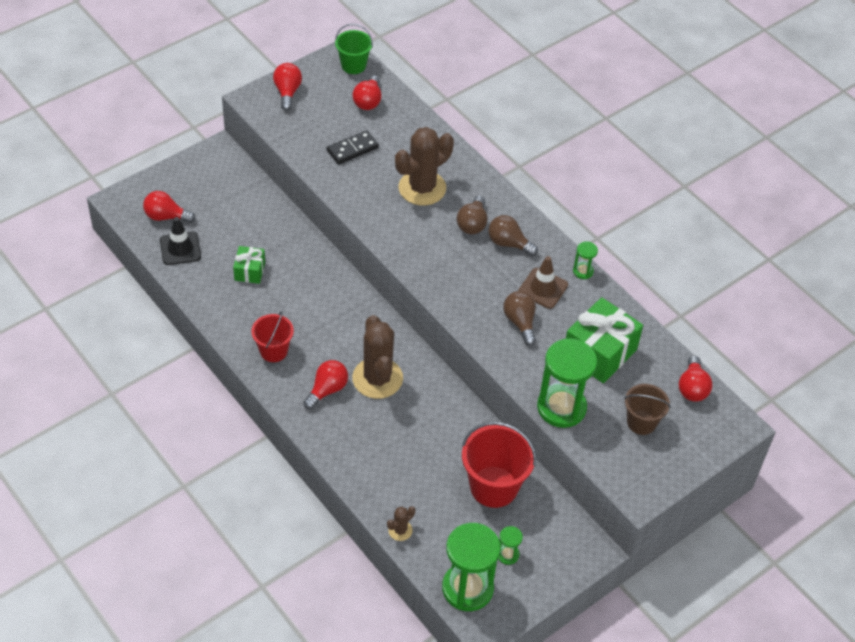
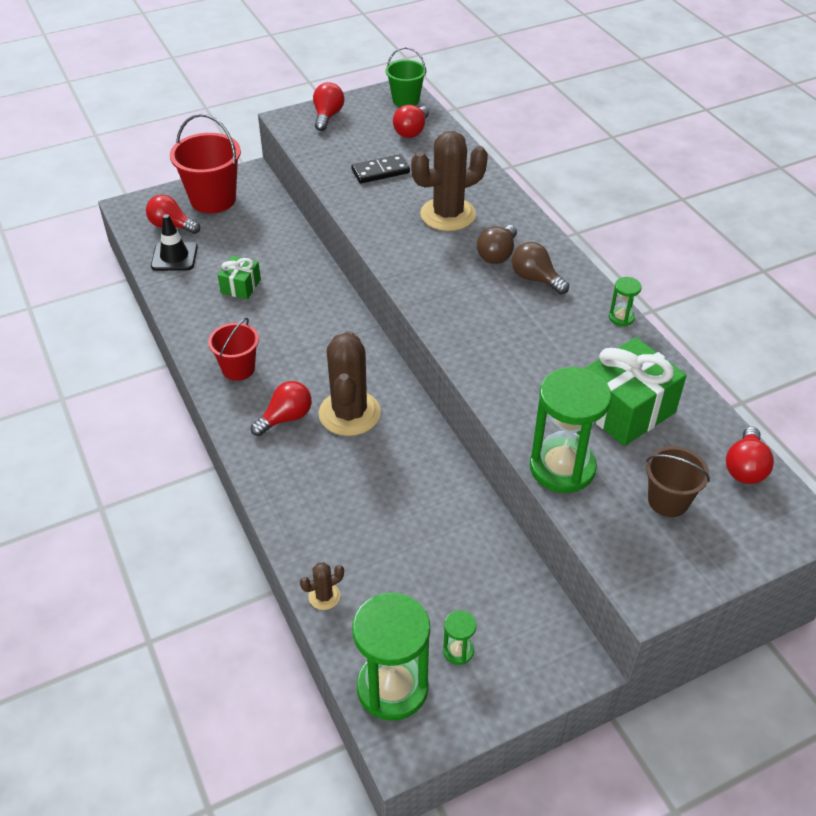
camera: 15 degrees right, 5 degrees down
red bucket [462,422,536,508] -> red bucket moved to [170,114,241,213]
brown light bulb [503,291,536,346] -> none
brown traffic cone [518,256,568,309] -> none

